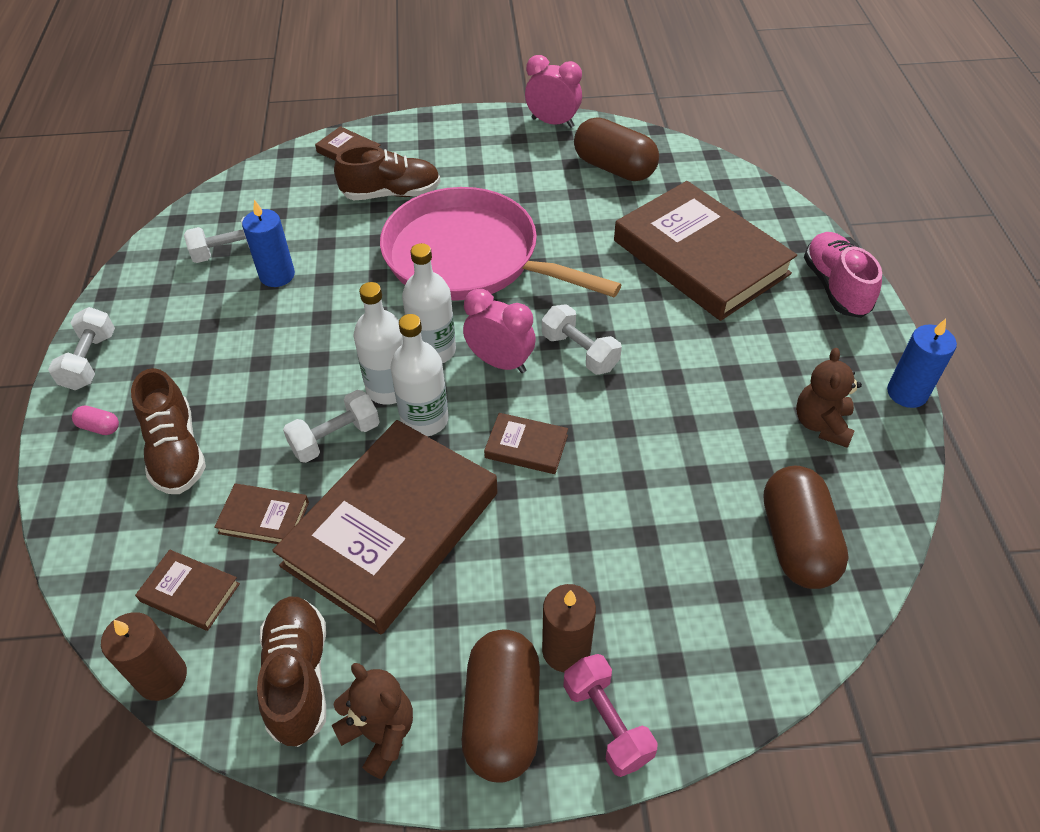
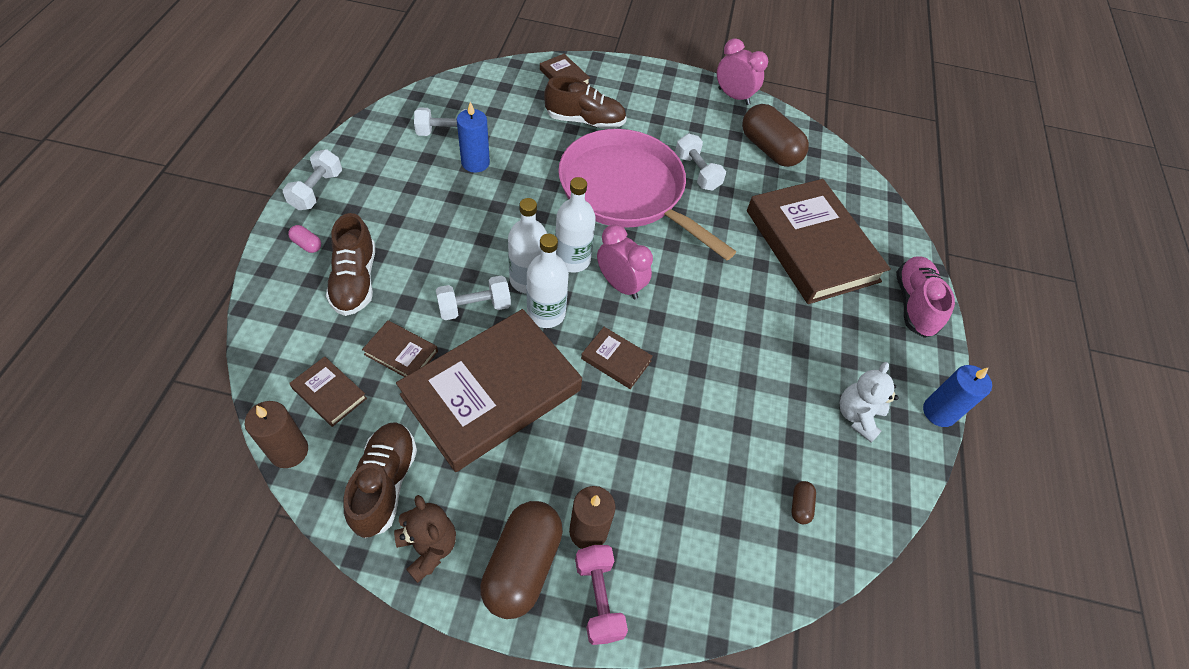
camera: 10 degrees right, 5 degrees up
white dumbbell [542,304,622,375] -> white dumbbell moved to [675,134,726,191]
brown capsule [764,466,849,589] -> brown capsule [791,481,816,524], size x0.41
brown teddy bear [796,348,862,448] -> white teddy bear [840,362,899,443]

